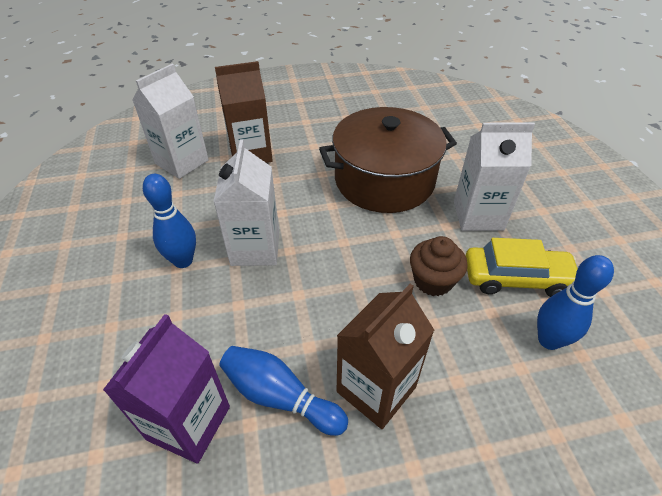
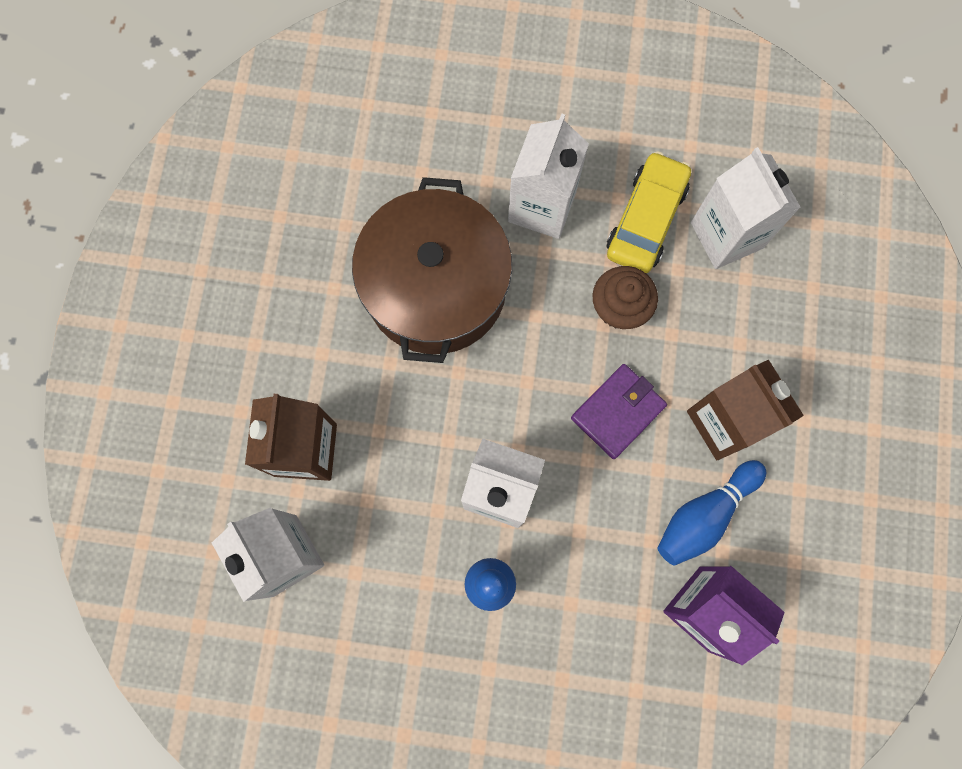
camera: 70 degrees left, 30 degrees up
blue bowling pin [537,255,614,350] -> white carton [691,147,801,269]
none -> purple wallet [571,364,667,459]

